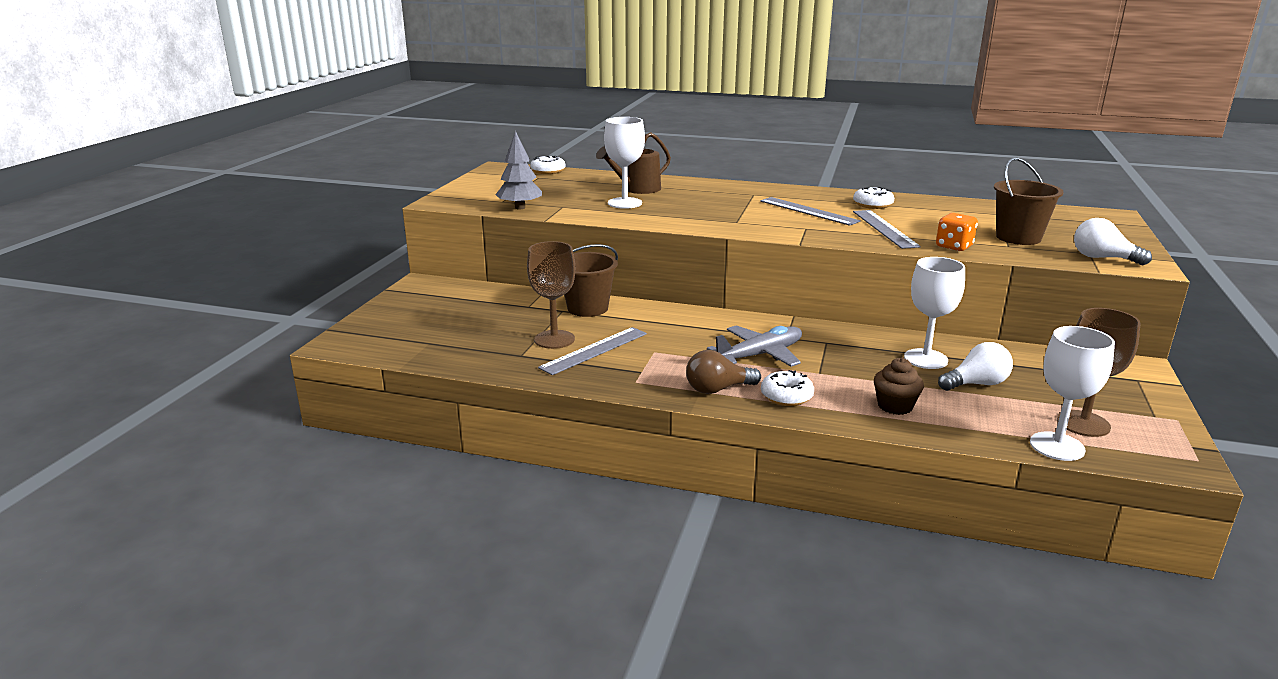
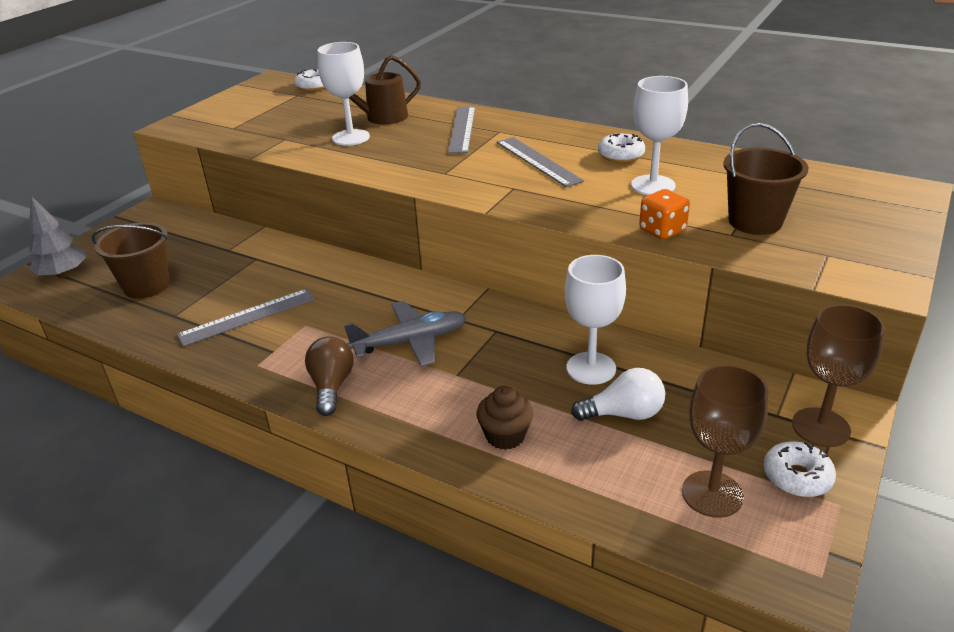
camera: 15 degrees right, 10 degrees up
grey tree [496,131,542,209] -> grey tree moved to [28,196,86,278]
brown goblet [527,241,575,349] -> brown goblet moved to [792,304,885,447]
brown bucket [564,244,618,317] -> brown bucket moved to [92,222,170,299]
brown light bulb [686,350,761,394] -> brown light bulb turned 90 degrees clockwise [305,336,354,416]
white donut [761,370,814,406] -> white donut moved to [763,441,836,497]
grey ruler [853,210,921,249] -> grey ruler moved to [448,106,475,154]
white goblet [1030,326,1115,461] -> white goblet moved to [631,76,688,195]
white light bulb [1074,218,1152,265] -> none

